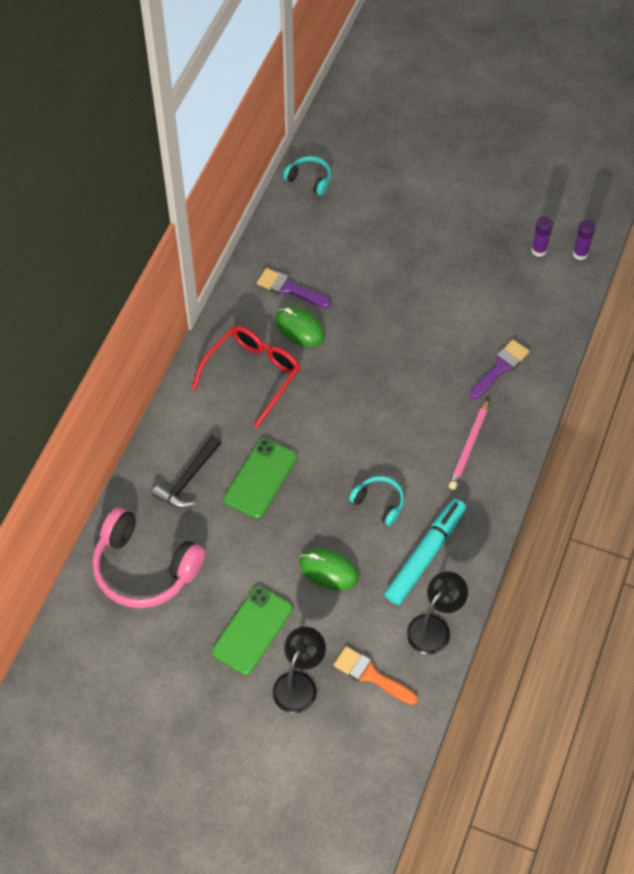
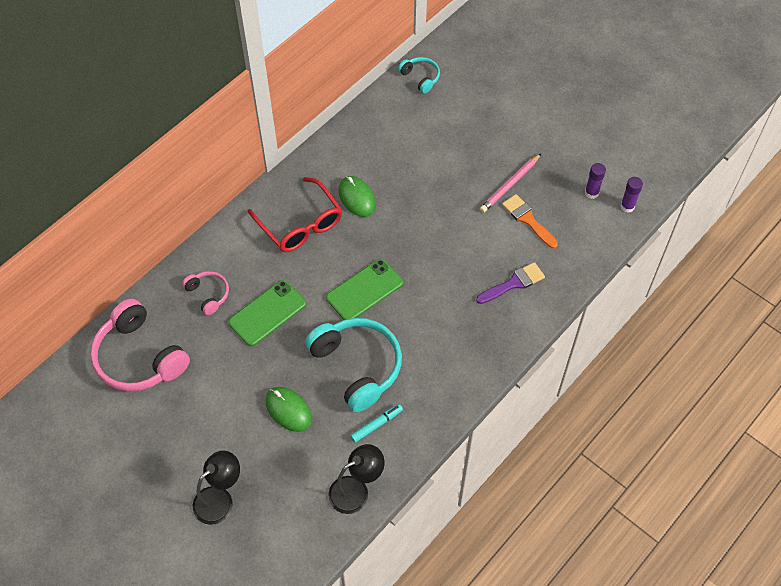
camera: 20 degrees right, 0 degrees up
black hammer [152,436,221,508] -> pink headphones [182,271,229,315]
red glasses [192,326,300,428] -> red glasses turned 90 degrees clockwise [248,177,342,252]
green phone [212,586,293,675] -> green phone moved to [326,259,403,320]
purple brush [257,268,331,308] -> none
orange brush [334,646,418,705] -> orange brush moved to [502,194,558,249]
turquoise headphones [349,476,404,526] -> turquoise headphones [305,318,402,412], size x2.00
turquoise marker [385,499,466,605] -> turquoise marker [350,404,403,443], size x0.51
pink pencil [448,398,489,490] -> pink pencil moved to [480,154,541,213]

